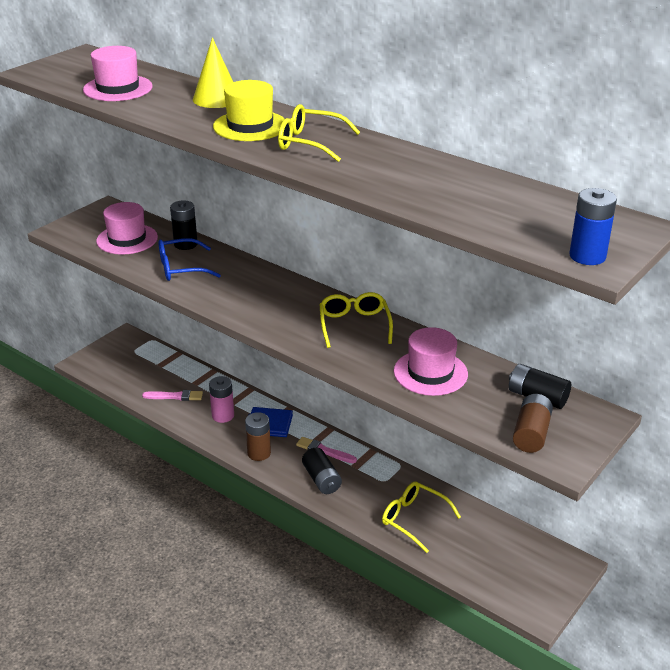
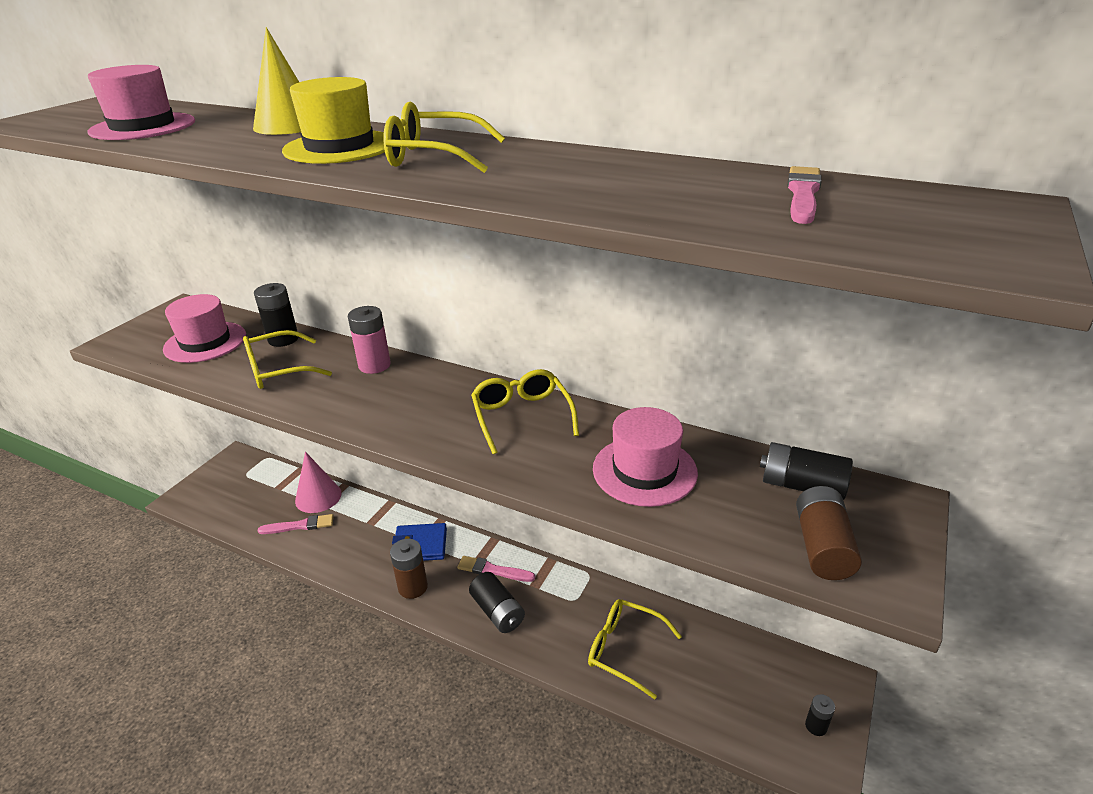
camera: 10 degrees left, 0 degrees up
blue glasses [159,238,221,281] -> yellow glasses [243,330,332,389]
pink battery [209,376,234,423] -> pink battery moved to [348,306,391,374]
blue battery [569,188,617,265] -> none
none -> pink cone [295,452,342,513]
none -> pink brush [787,166,822,224]
none -> black battery [805,694,835,736]

